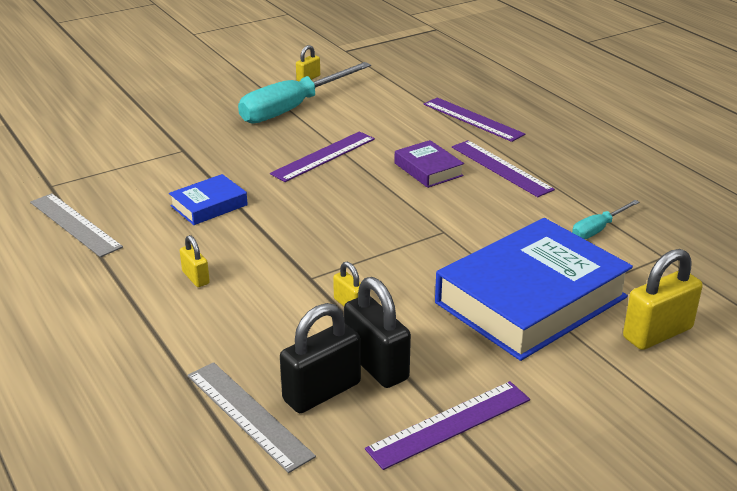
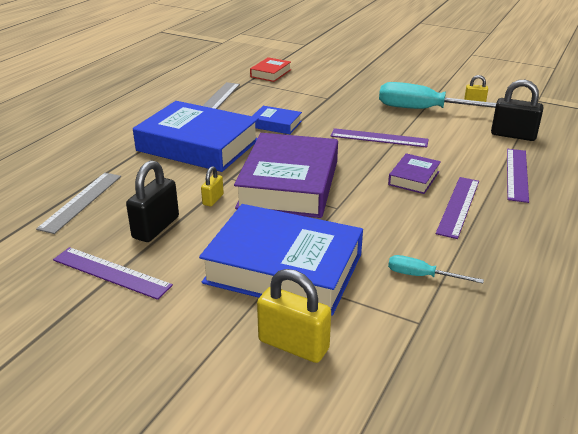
camera: 60 degrees right, 0 degrees up
yellow padlock [180,235,210,287] -> blue book [133,101,259,172]
black padlock [280,303,361,413] -> black padlock moved to [491,80,543,141]
none -> purple book [234,133,338,218]
none -> red book [250,57,291,82]

